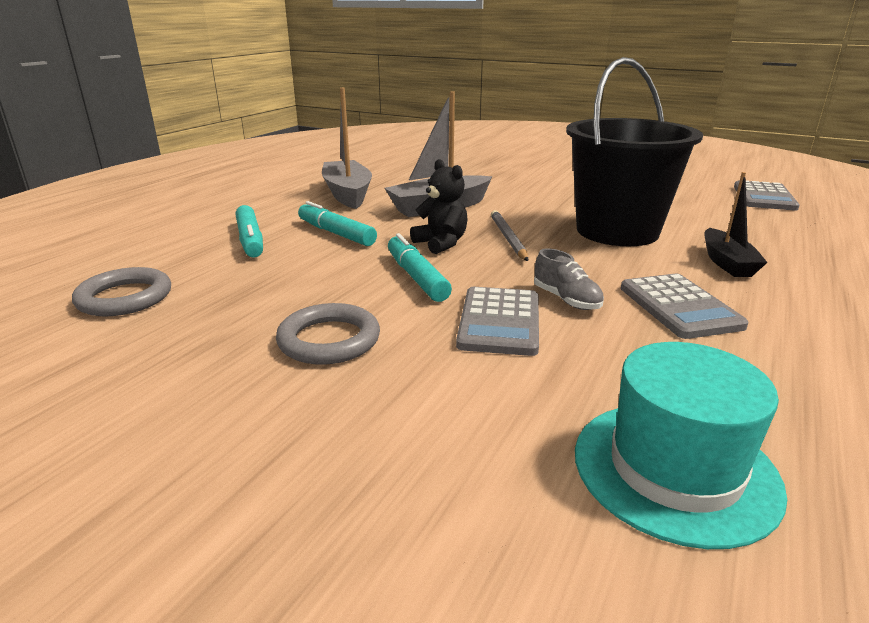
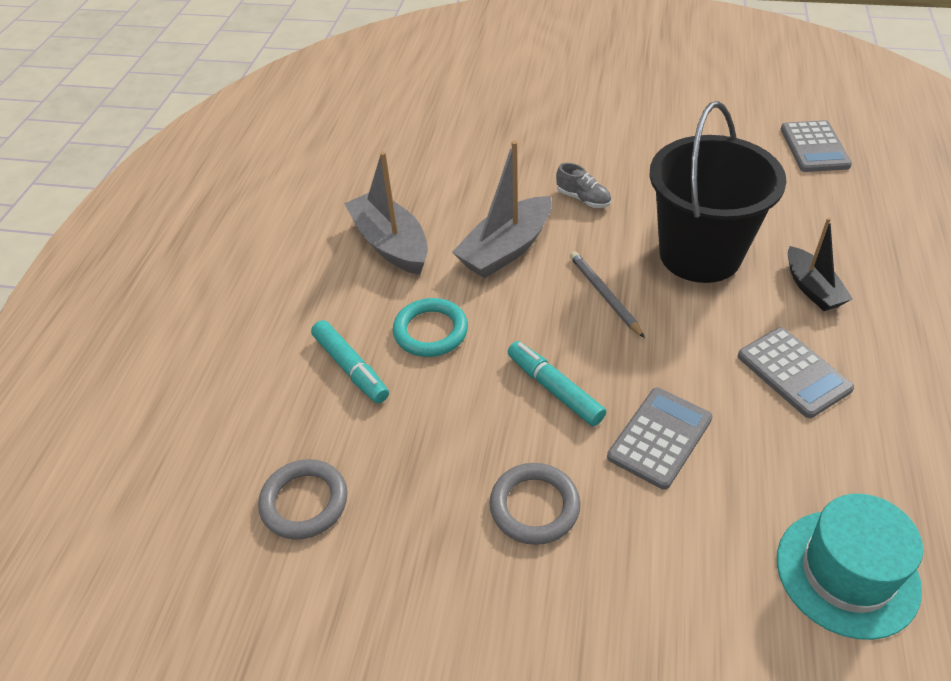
camera: 15 degrees left, 20 degrees up
turquoise marker [298,201,377,246] -> turquoise ring [393,298,468,357]
black teddy bear [410,159,468,254] -> none
grey calculator [456,287,539,356] -> grey calculator turned 135 degrees counterclockwise [607,388,713,490]
grey shoe [534,248,604,310] -> grey shoe moved to [556,163,611,208]

